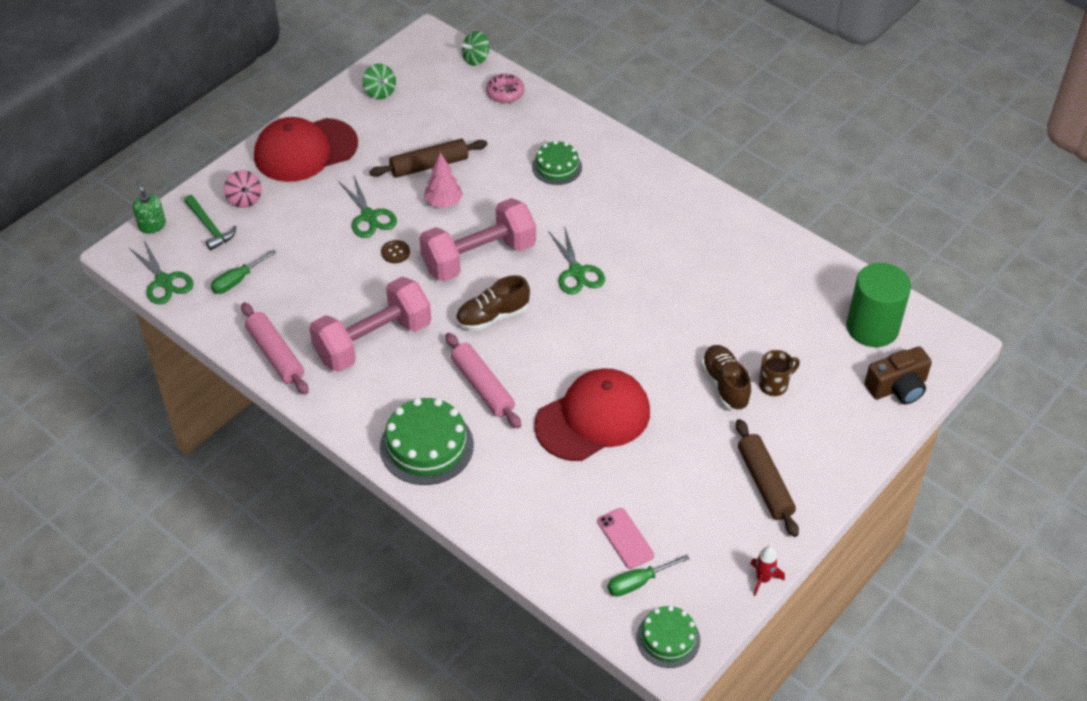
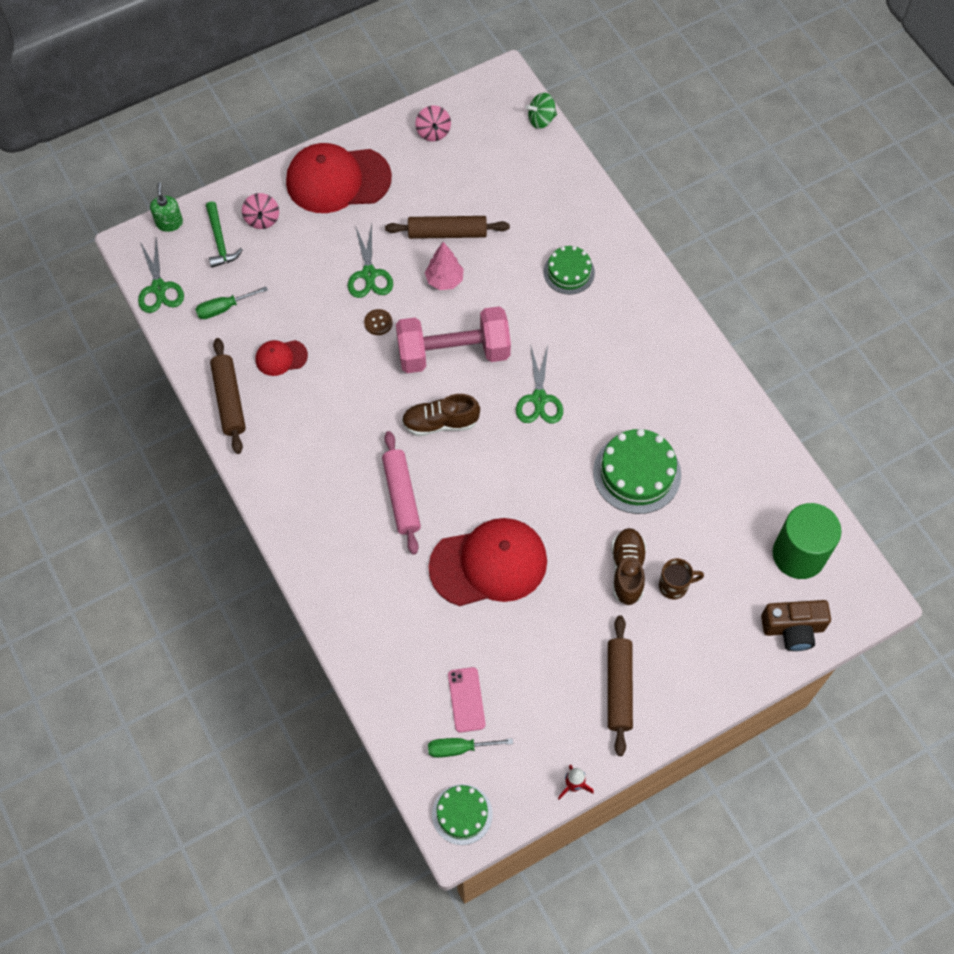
camera: 20 degrees right, 15 degrees up
pink rolling pin [241,302,309,394] -> brown rolling pin [210,338,246,454]
pink dumbbell [309,277,431,372] -> none
green spinning top [363,64,396,99] -> pink spinning top [415,105,451,141]
green cake [380,398,474,485] -> green cake moved to [593,429,681,514]
pink donut [486,74,524,103] -> none
none -> red cap [256,340,308,376]

